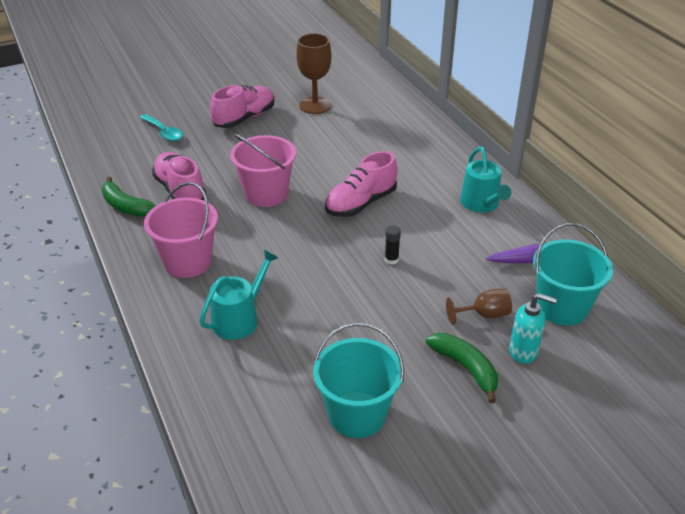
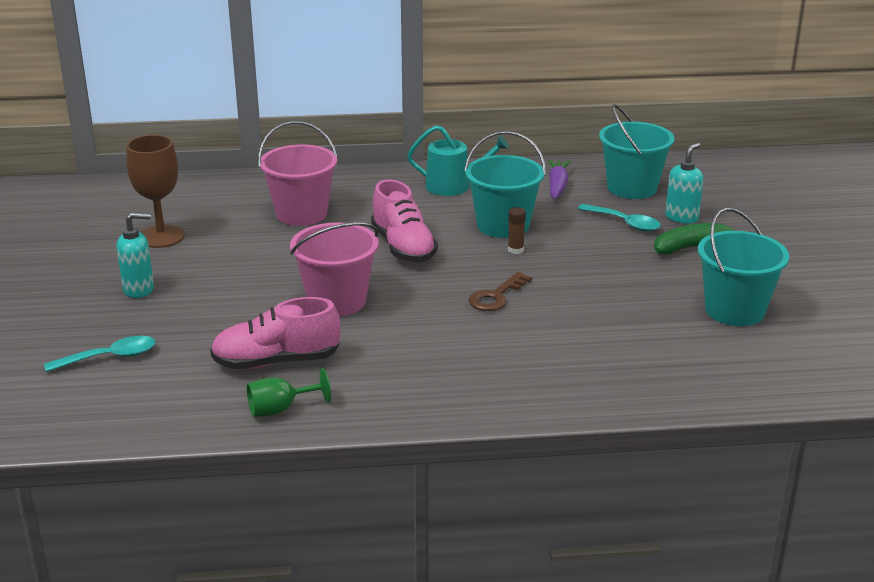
camera: 70 degrees left, 10 degrees down
green banana [102,177,156,217] -> green goblet [247,368,331,417]
pink bucket [144,182,218,278] -> pink bucket moved to [258,121,338,226]
turquoise watering can [199,250,279,340] -> none
pink shoe [210,85,274,128] -> turquoise soap dispenser [117,213,154,298]
black glue stick [385,226,401,264] -> brown glue stick [508,207,526,254]
brown goblet [446,289,512,325] -> turquoise spoon [578,204,661,232]
none -> turquoise bucket [464,131,546,238]
none -> brown key [469,272,532,311]

